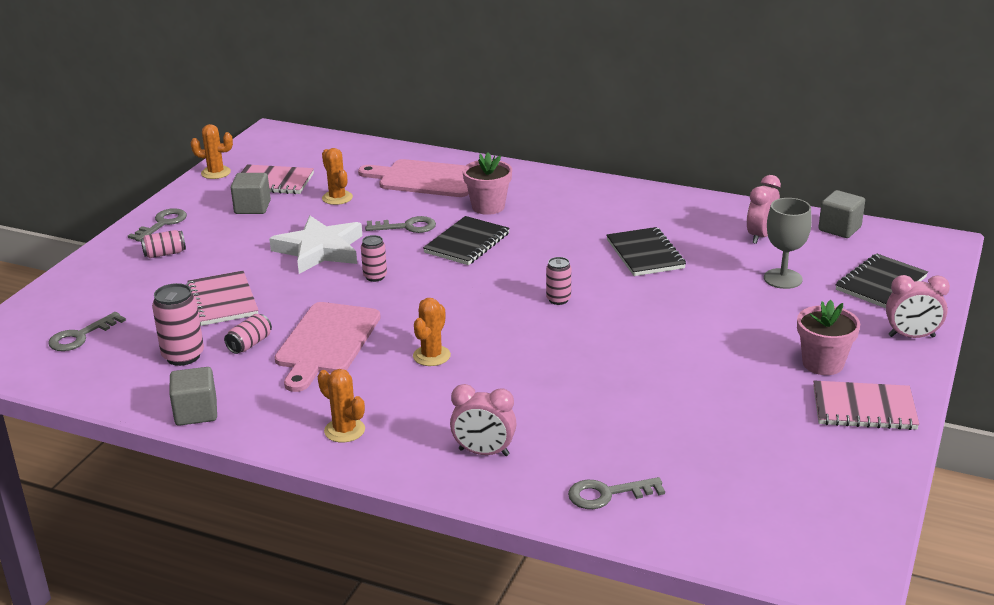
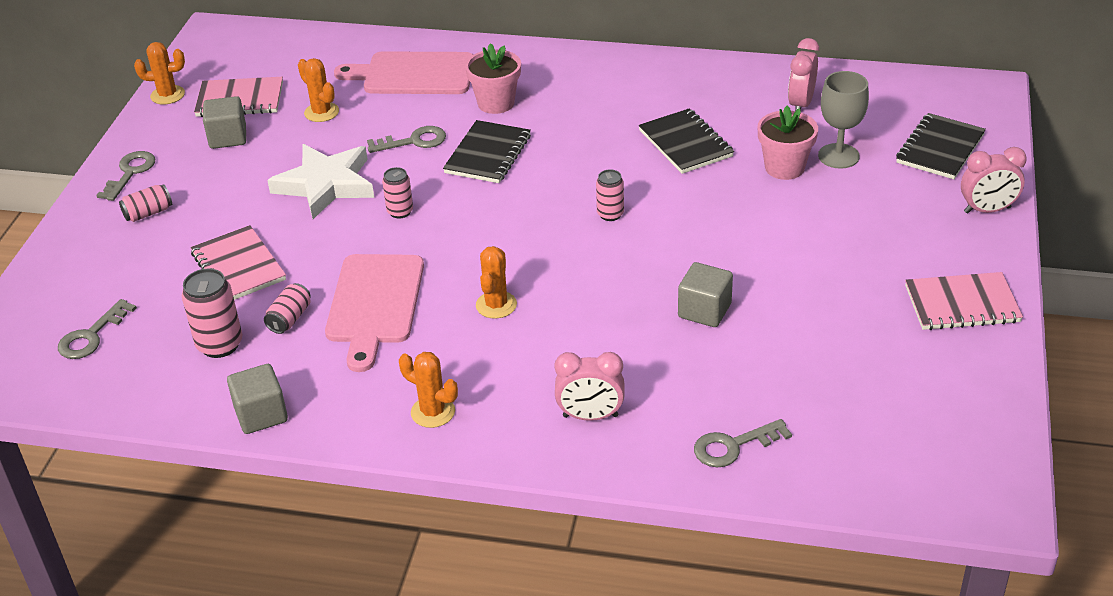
camera: 10 degrees left, 10 degrees up
pink flower pot [797,300,860,375] -> pink flower pot moved to [758,106,818,180]
grey cube [818,190,865,238] -> grey cube moved to [678,262,733,327]

